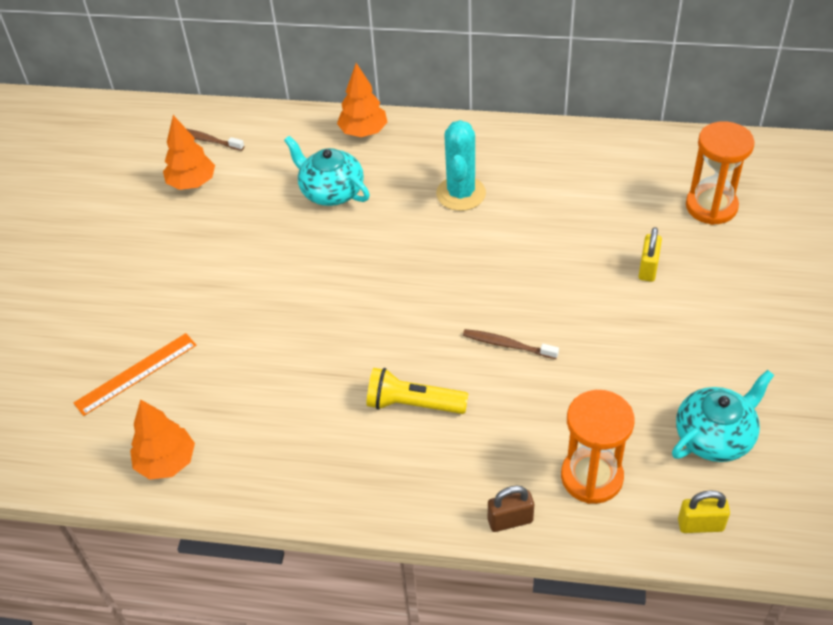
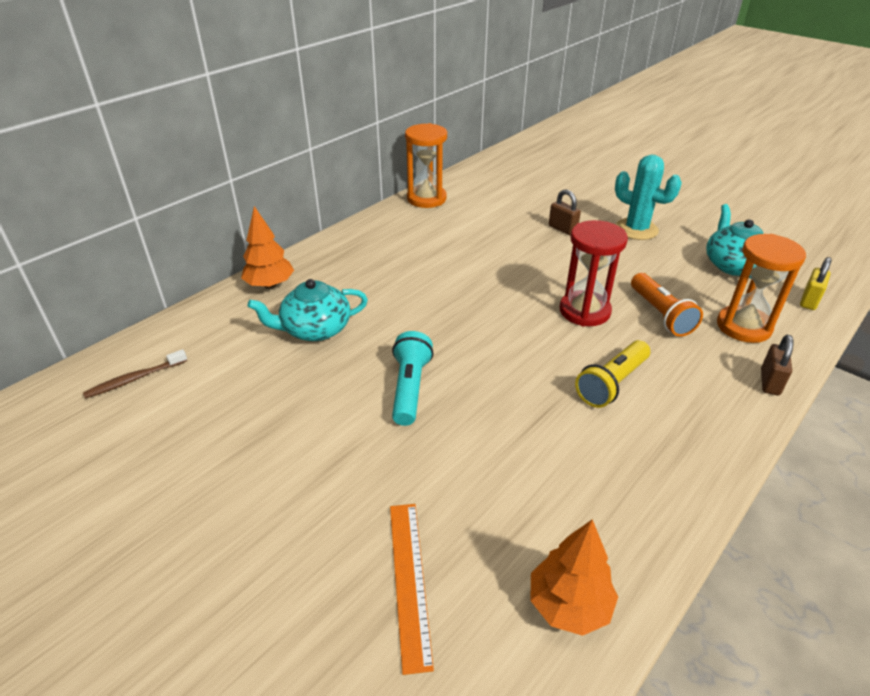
camera: 60 degrees left, 10 degrees down
orange tree [163,115,215,190] -> none
turquoise cactus [436,120,486,211] -> turquoise cactus moved to [615,154,682,240]
brown toothbrush [463,329,559,359] -> red hourglass [560,220,628,326]
yellow padlock [639,227,662,282] -> brown padlock [549,189,581,235]
orange hourglass [686,121,755,225] -> orange hourglass moved to [405,123,447,208]
none -> turquoise flashlight [392,331,434,426]
none -> orange flashlight [631,273,703,337]

